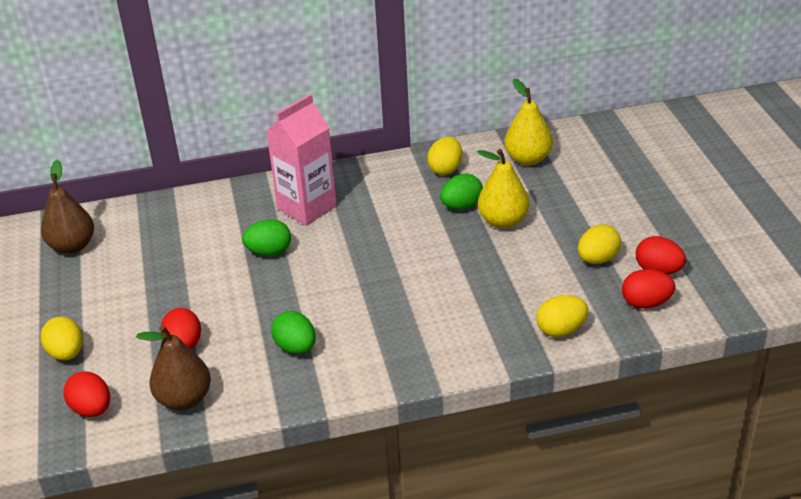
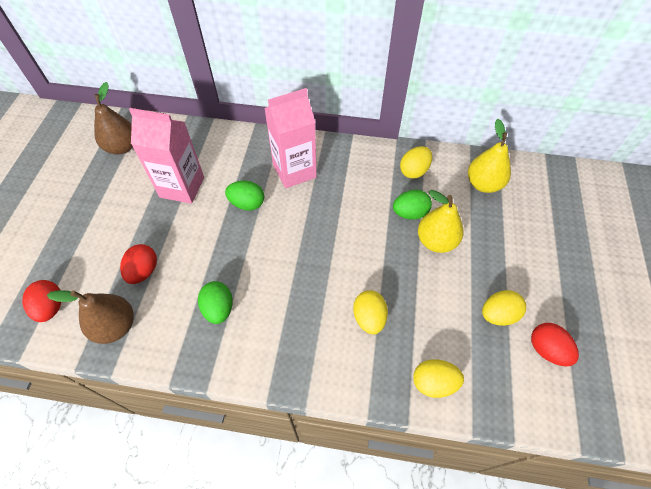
camera: 20 degrees right, 20 degrees up
yellow egg [41,317,83,360] -> yellow egg moved to [353,290,388,335]
red egg [622,269,675,309] -> none
none -> pink carton [129,108,204,204]

